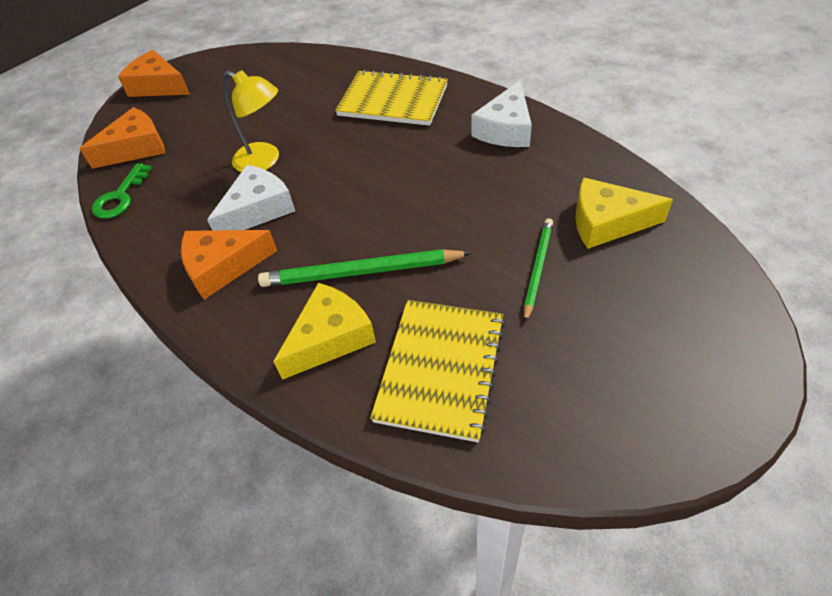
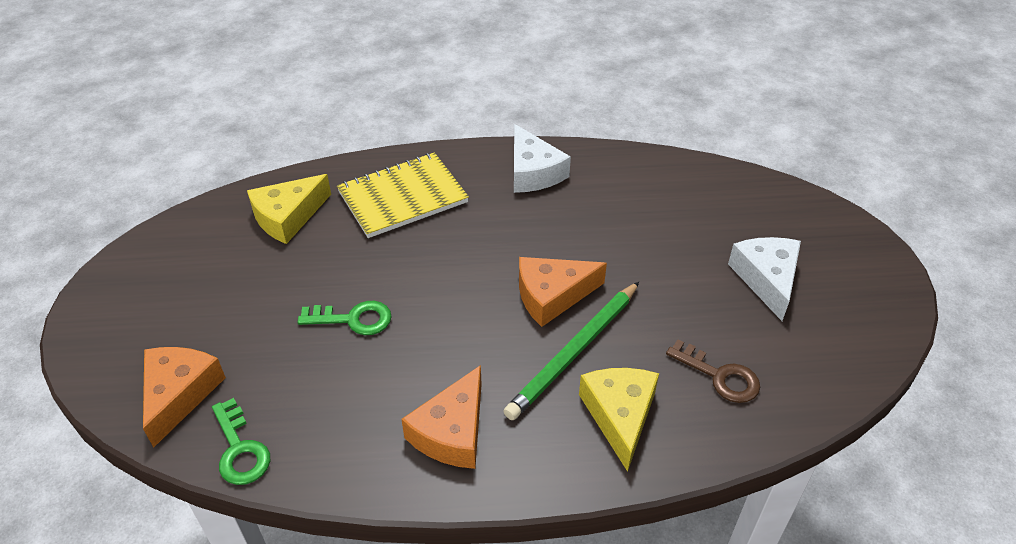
camera: 50 degrees left, 5 degrees down
orange cheese [118,50,190,97] -> orange cheese moved to [519,257,607,327]
white cheese [207,165,295,230] -> white cheese moved to [728,237,801,321]
yellow lamp [223,70,279,172] -> green key [298,301,392,335]
yellow notebook [370,300,505,442] -> brown key [666,340,760,403]
green pencil [524,218,553,322] -> none
yellow cheese [575,177,673,249] -> yellow cheese moved to [247,174,331,244]

